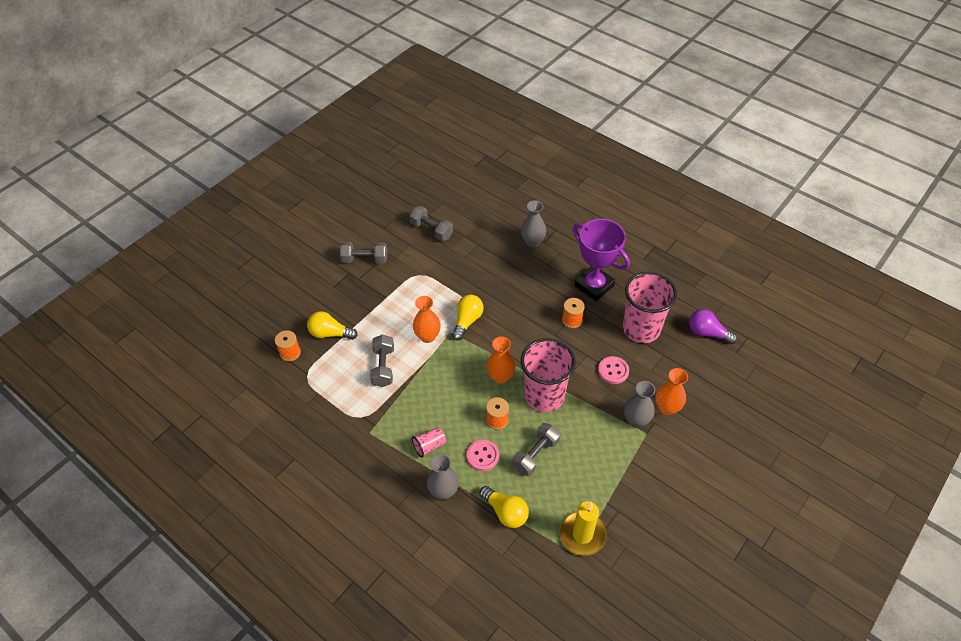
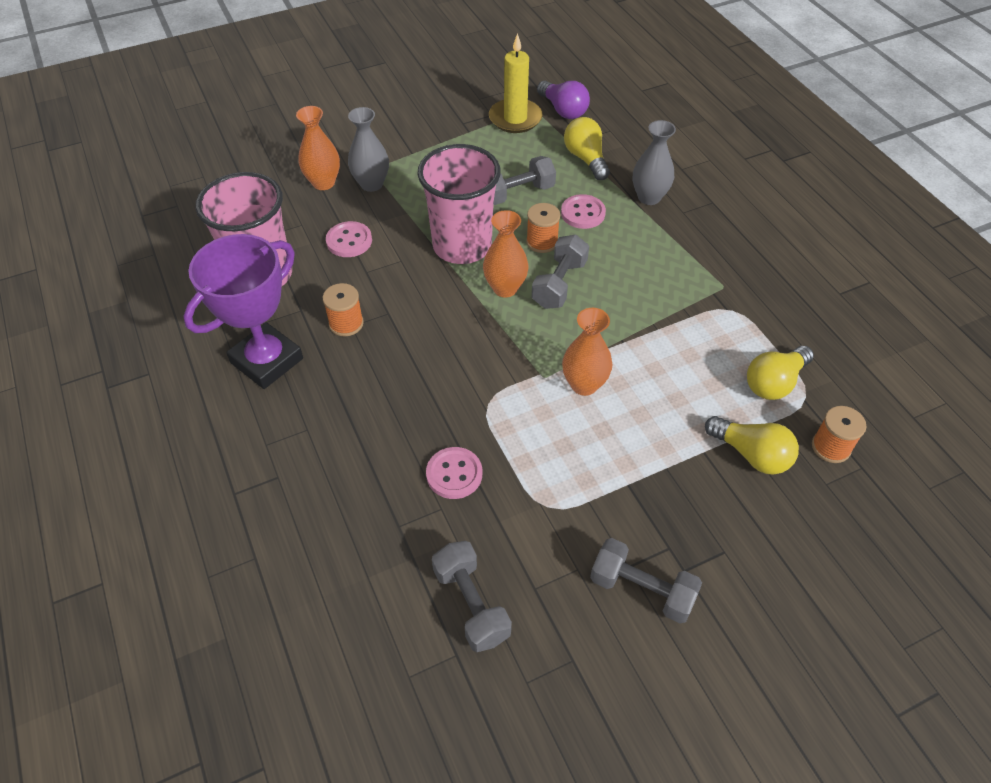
camera: 155 degrees left, 0 degrees up
grey dumbbell [370,334,394,387] -> grey dumbbell moved to [532,235,589,309]
pink cup [412,427,446,458] -> none
yellow light bulb [452,295,484,341] -> yellow light bulb moved to [747,346,814,400]
grey vase [521,200,546,248] -> none
purple trophy [573,219,630,301] -> purple trophy turned 60 degrees clockwise [184,234,303,389]
purple light bulb [689,309,737,344] -> purple light bulb moved to [537,81,590,119]
none -> pink button [426,447,482,499]

